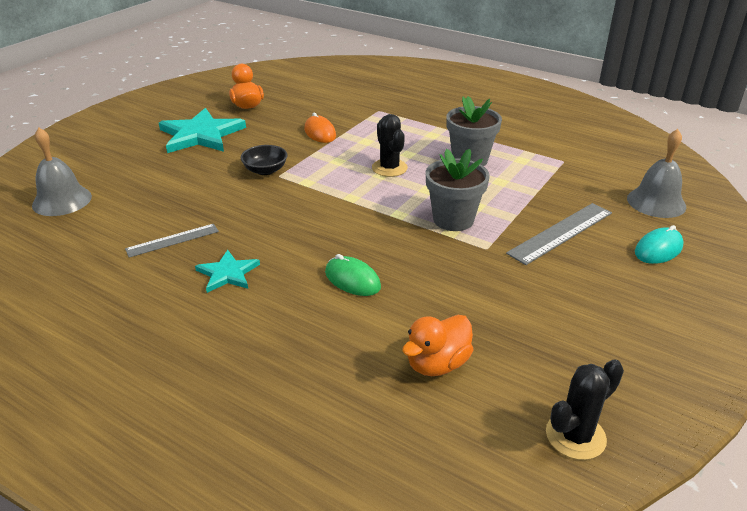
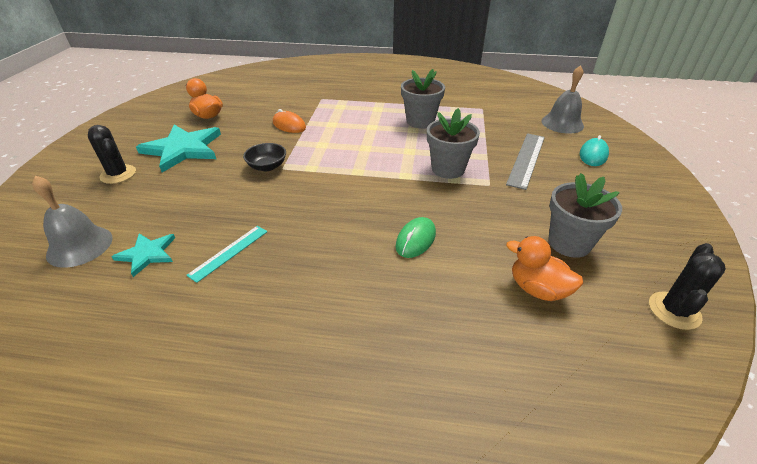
camera: 25 degrees left, 5 degrees up
grey ruler [125,224,219,258] -> turquoise ruler [186,226,268,283]
turquoise star [195,250,260,293] -> turquoise star moved to [111,234,175,277]
green mouse [325,254,381,296] -> green mouse turned 75 degrees counterclockwise [396,217,436,258]
black cactus [372,114,408,177] -> black cactus moved to [88,125,136,184]
orange duck [402,315,473,376] -> orange duck turned 105 degrees clockwise [506,236,583,301]
none -> grey flower pot [548,173,622,258]

